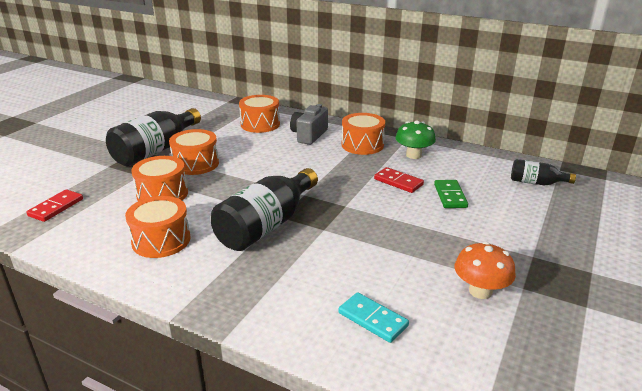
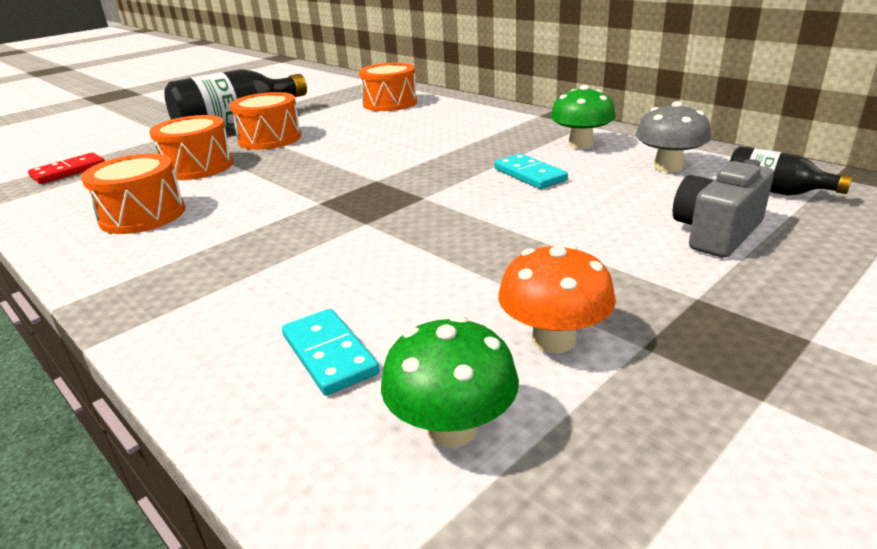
camera: 20 degrees right, 0 degrees up
black bottle [211,168,318,251] -> none
grey camera [290,104,328,145] -> grey camera moved to [673,159,774,258]
orange drum [342,113,385,155] -> none
red domino [374,167,424,193] -> turquoise domino [494,153,568,189]
green domino [434,180,468,208] -> none
none -> green mushroom [381,315,519,448]
none -> grey mushroom [636,101,711,172]

